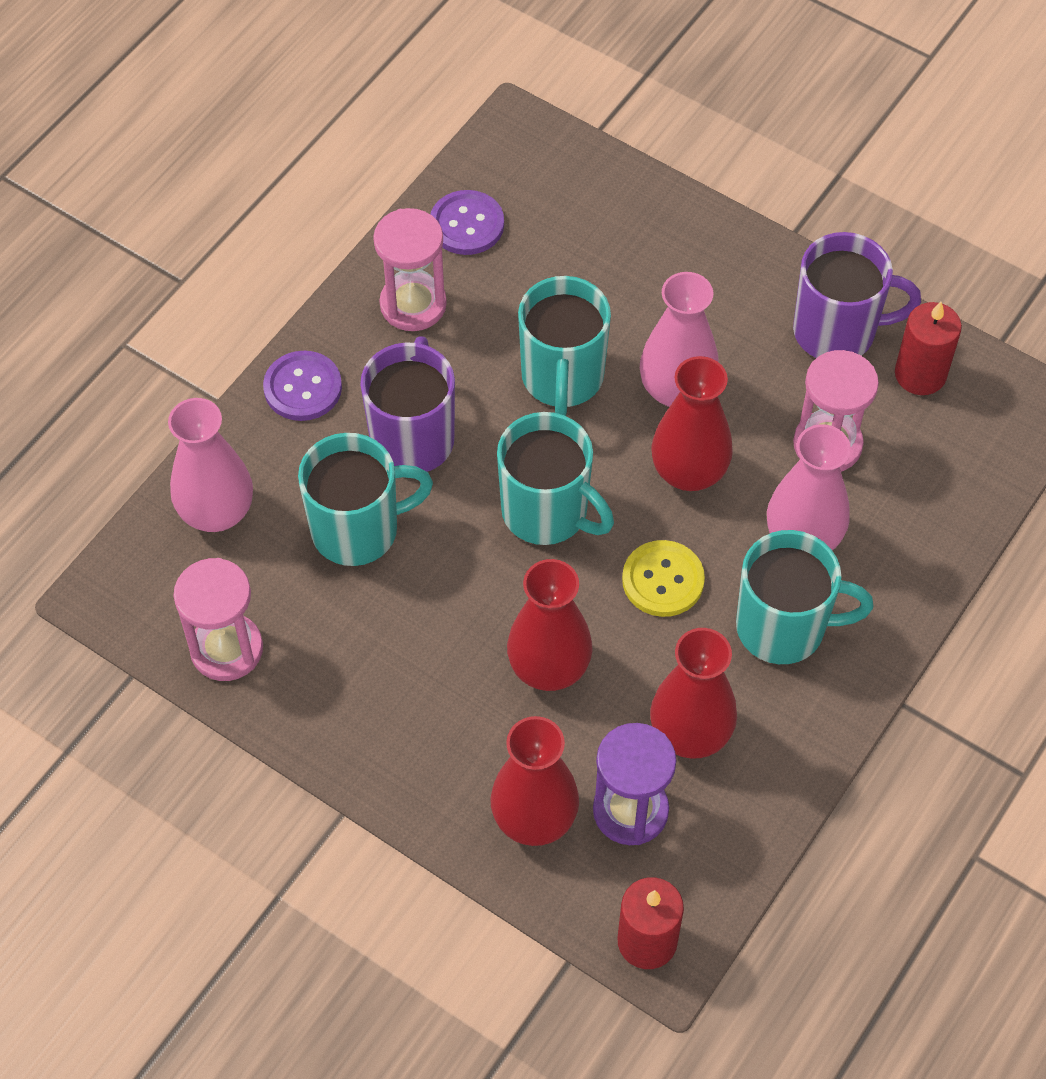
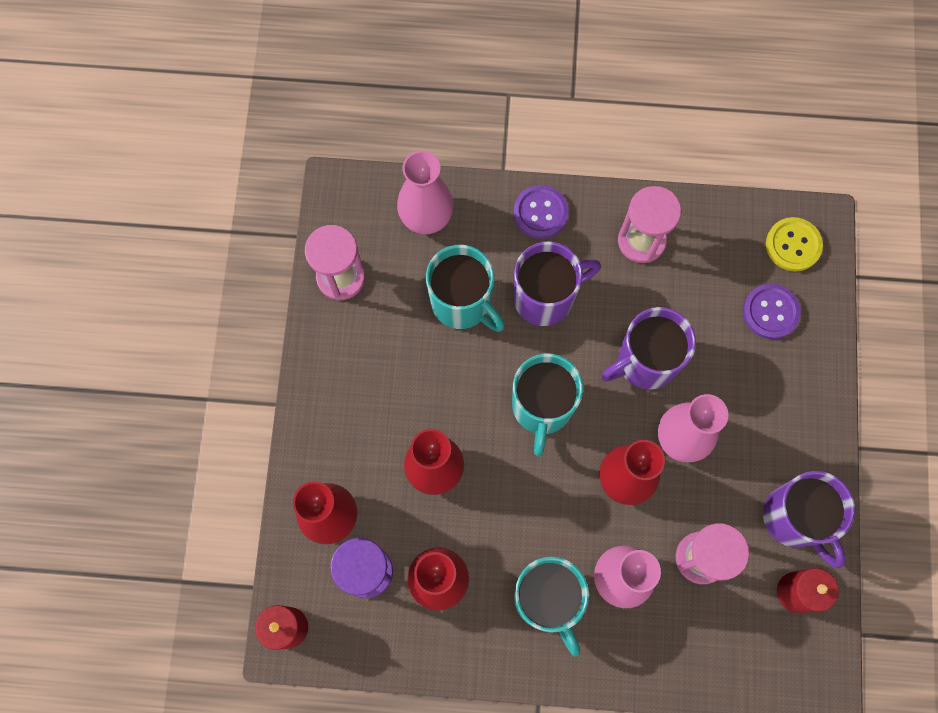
camera: 60 degrees right, 15 degrees up
purple button [430,190,504,255] -> purple button moved to [743,284,801,339]
turquoise mug [518,276,611,416] -> purple mug [601,307,696,390]
yellow button [622,540,705,617] -> yellow button moved to [766,217,823,272]

